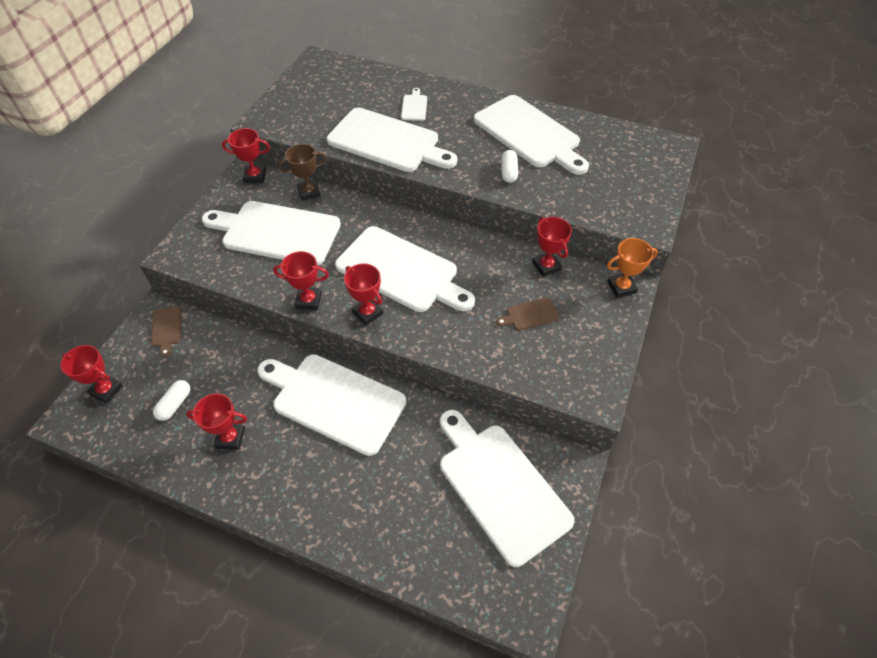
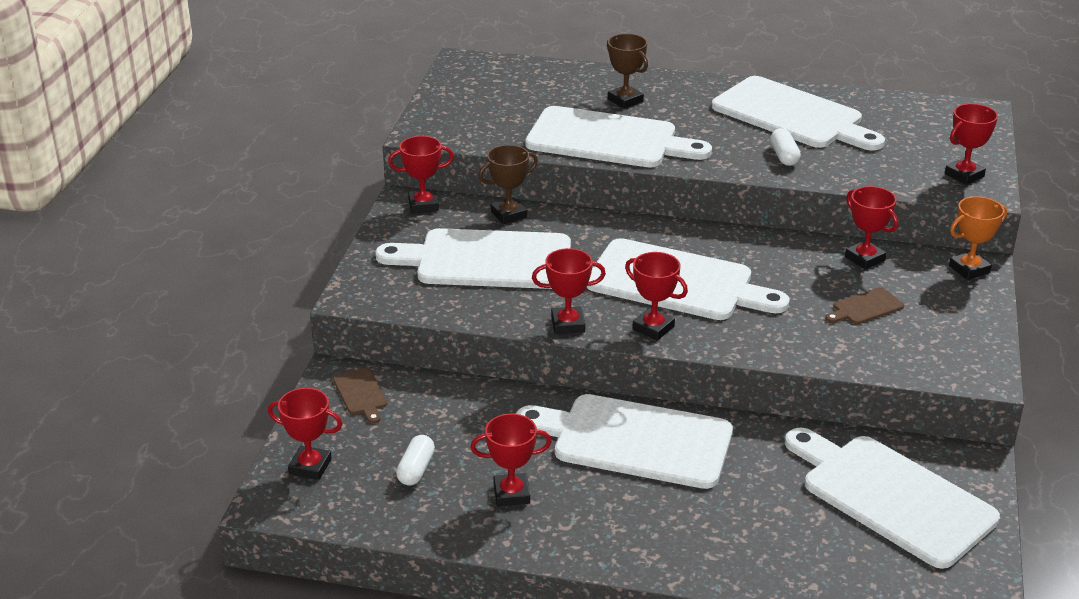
camera: 10 degrees left, 20 degrees down
white cutting board [401,88,427,121] -> brown trophy [607,34,648,109]
none -> red trophy [945,104,998,185]

